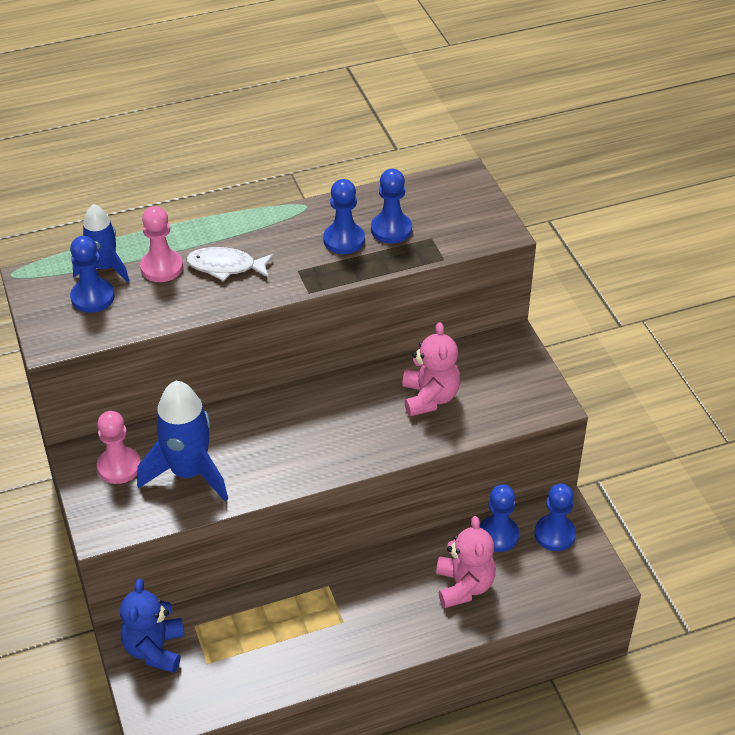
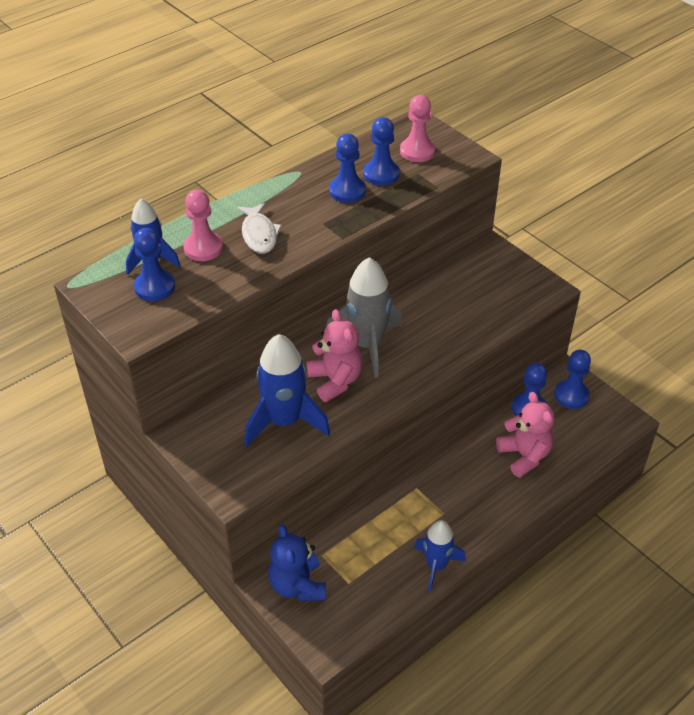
camera: 20 degrees left, 0 degrees up
pink pawn [97,411,141,484] -> pink pawn moved to [400,95,435,162]
white fish [186,247,274,281] -> white fish turned 90 degrees counterclockwise [237,203,282,254]
pink teddy bear [402,322,460,417] -> pink teddy bear moved to [306,309,362,402]
none -> grey rocket [326,257,402,378]
none -> blue rocket [414,520,466,592]

